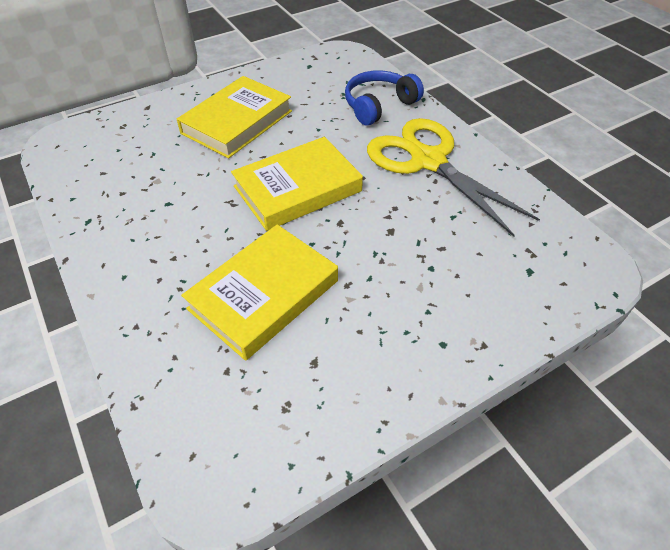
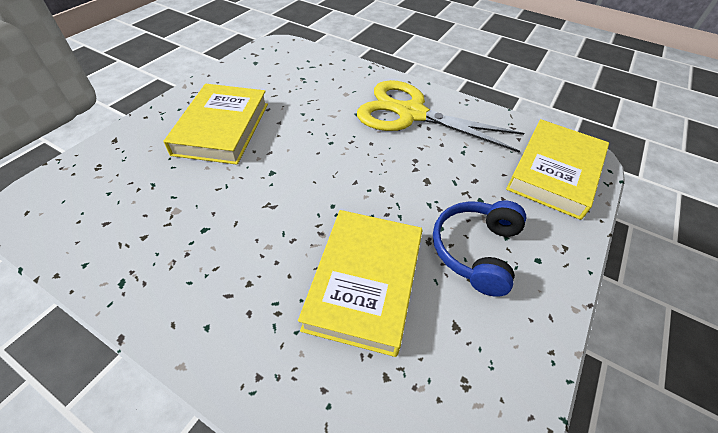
camera: 30 degrees left, 0 degrees up
yellow book [231,137,363,231] -> yellow book moved to [506,119,609,220]
blue headphones [345,70,424,125] -> blue headphones moved to [433,200,526,297]

